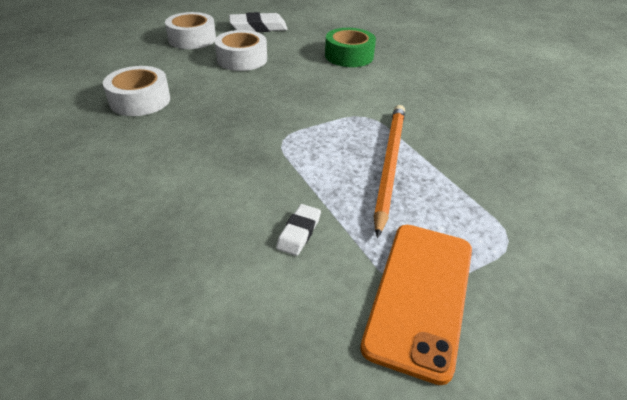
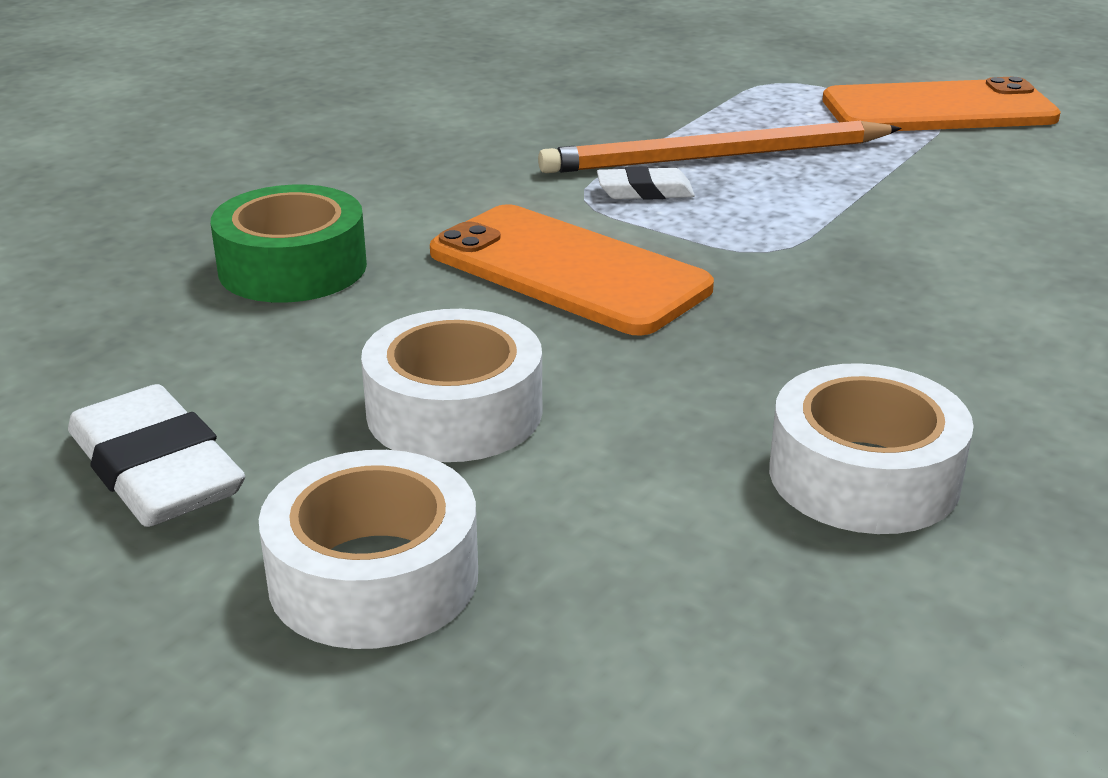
camera: 115 degrees left, 10 degrees down
white eraser [276,204,321,256] -> white eraser moved to [597,166,695,200]
none -> orange phone [430,204,714,336]

